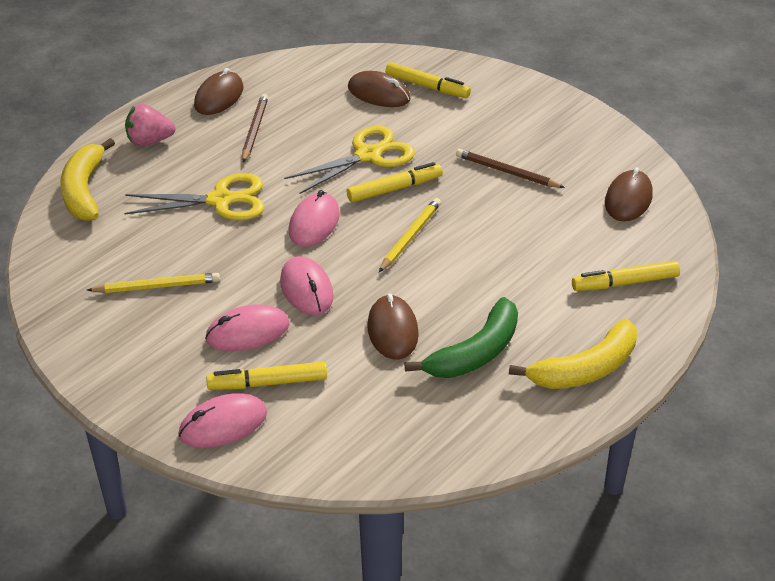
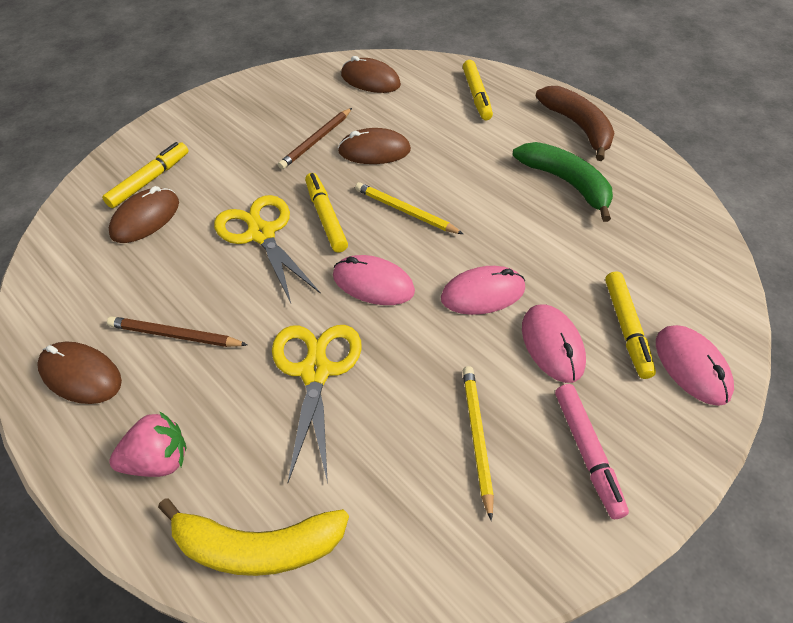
camera: 85 degrees left, 10 degrees up
pink strawberry [125,104,176,146] -> pink strawberry turned 105 degrees counterclockwise [109,411,187,477]
brown mouse [367,293,419,360] -> brown mouse moved to [338,128,411,164]
yellow banana [509,319,637,389] -> brown banana [535,86,614,161]
none -> pink marker [555,384,629,519]

